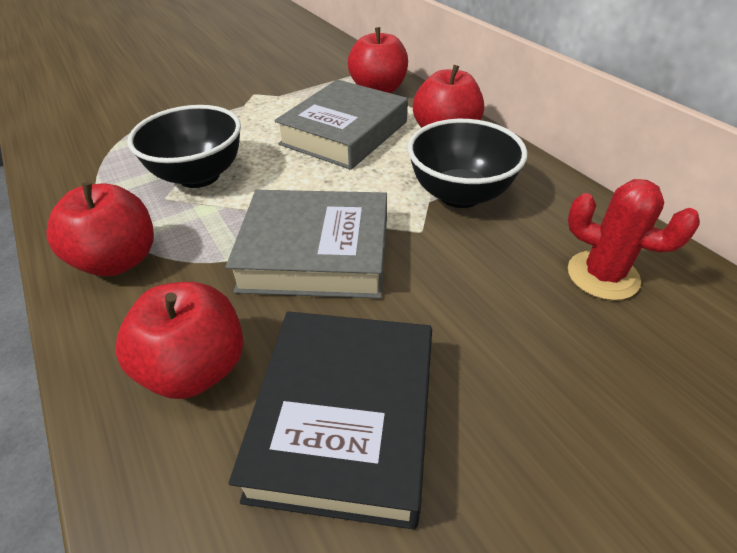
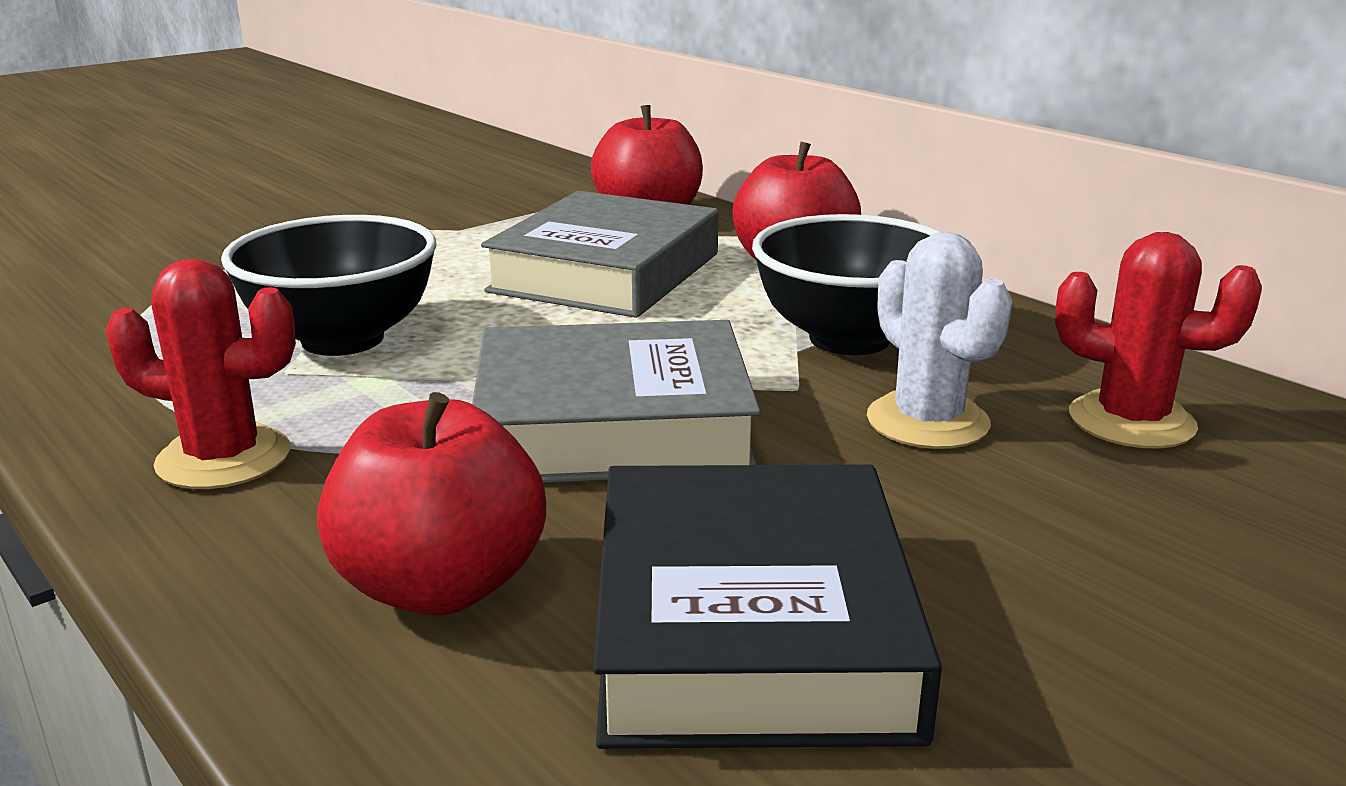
camera: 10 degrees left, 20 degrees down
red apple [46,182,154,276] -> red cactus [106,259,296,489]
none -> white cactus [867,232,1013,449]

